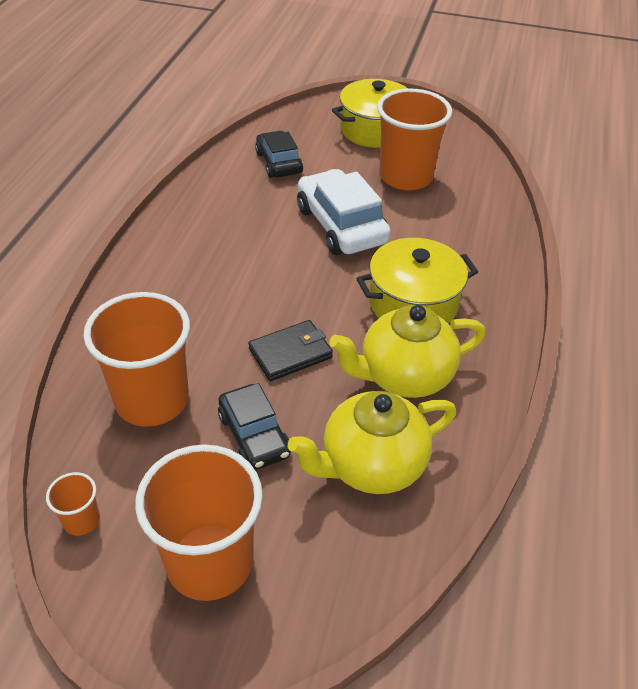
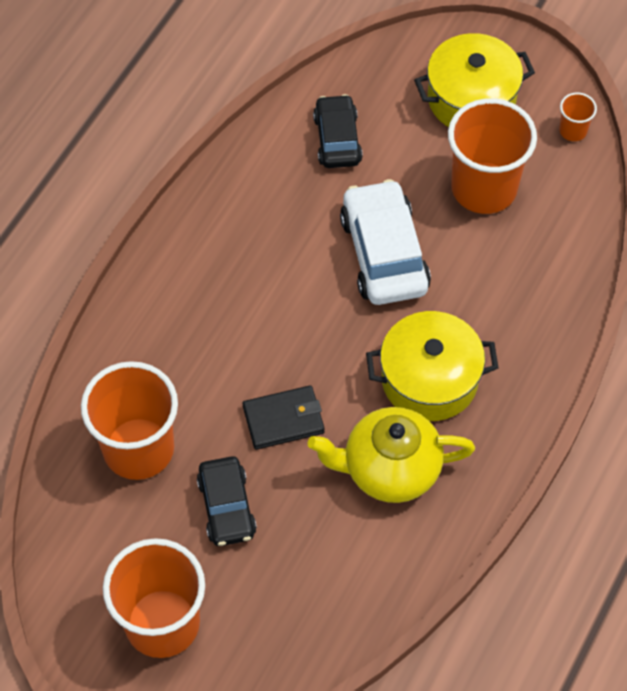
camera: 15 degrees right, 15 degrees up
orange cup [46,472,100,536] -> orange cup moved to [559,92,597,141]
yellow teapot [288,391,456,494] -> none

